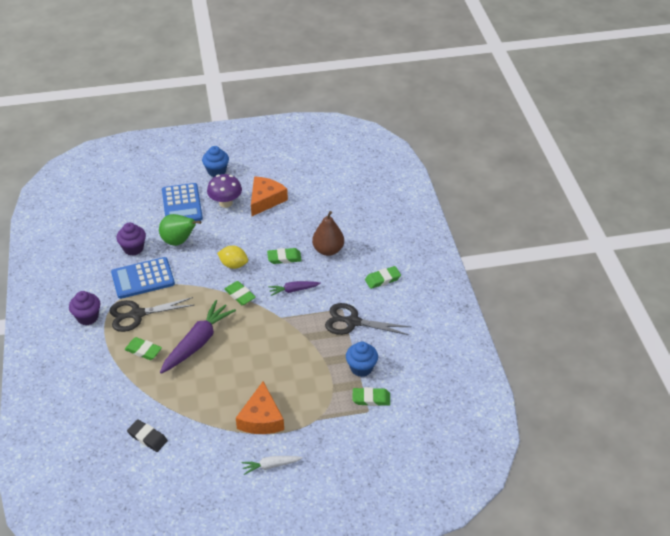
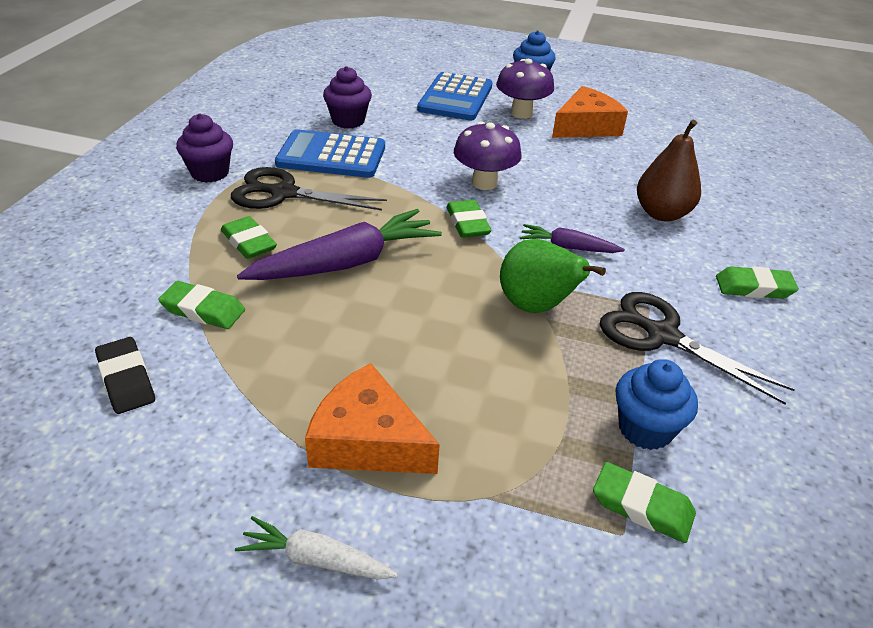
camera: 25 degrees right, 5 degrees down
green pear [159,214,202,246] -> green pear moved to [500,239,606,313]
yellow lemon [217,246,248,269] -> purple mushroom [454,121,522,190]
orange cheese [236,381,284,434] -> orange cheese turned 90 degrees clockwise [305,363,440,474]
green eraser [267,248,302,264] -> green eraser moved to [158,281,245,329]

